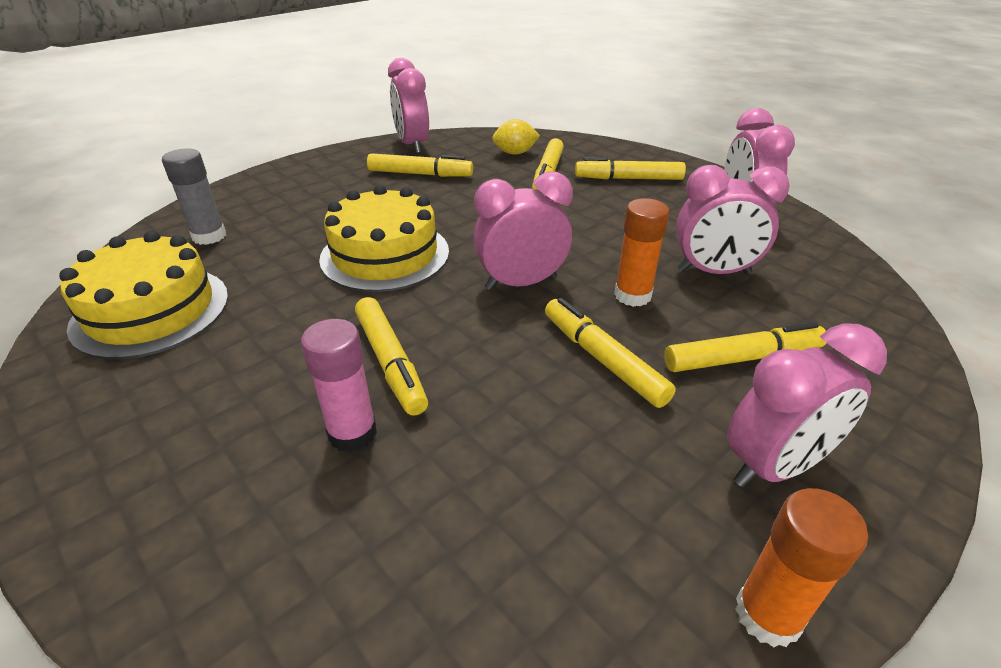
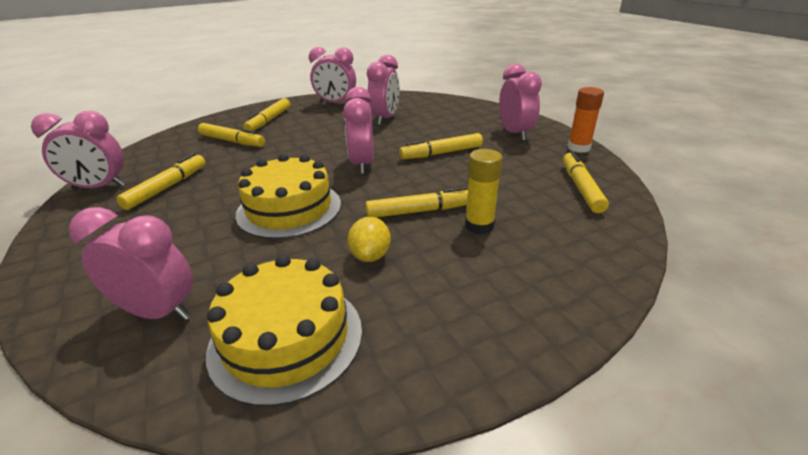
camera: 75 degrees left, 5 degrees down
grey glue stick [162,149,226,245] -> pink clock [69,207,193,321]
pink glue stick [301,319,377,452] -> yellow glue stick [465,149,503,234]
yellow lemon [492,119,540,155] -> yellow lemon moved to [348,217,391,262]
orange glue stick [614,198,669,307] -> none
yellow marker [664,322,826,372] -> yellow marker moved to [563,151,609,213]

